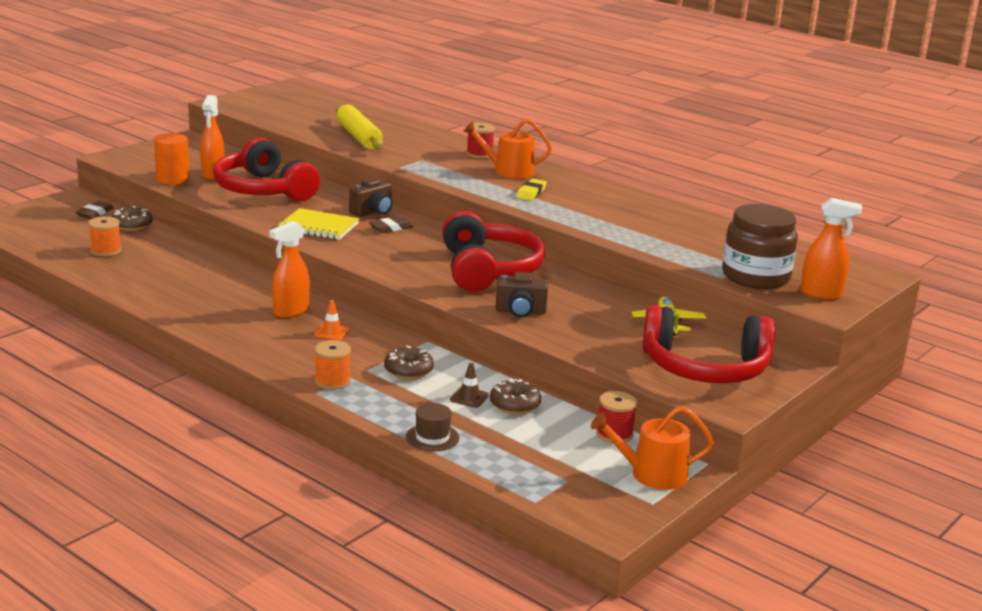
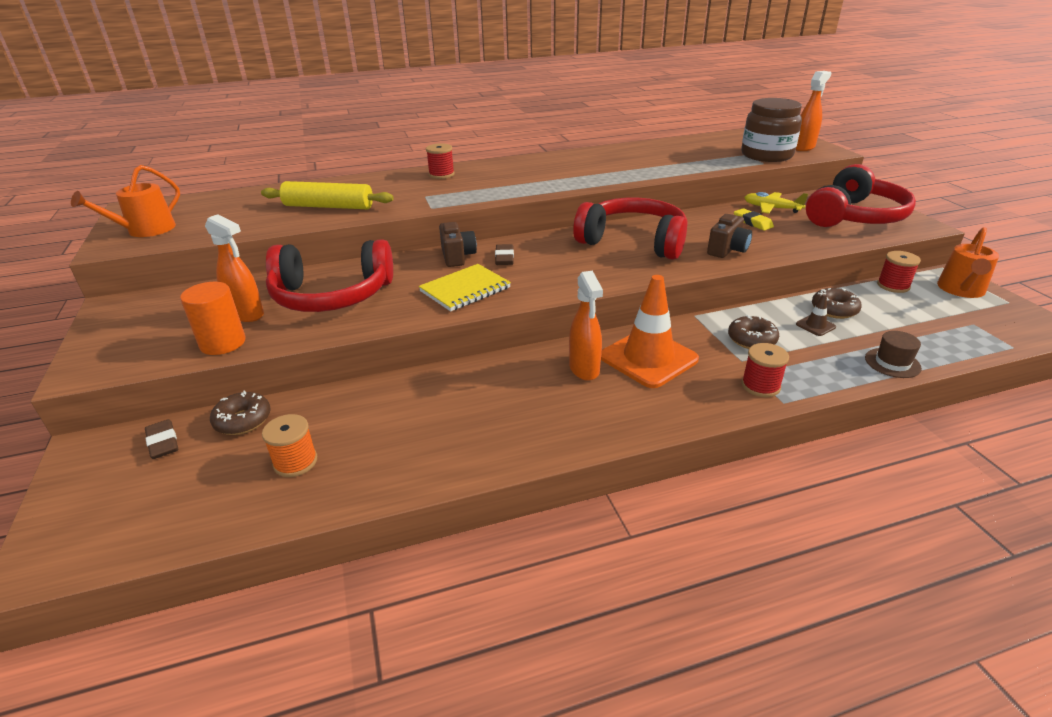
camera: 55 degrees left, 10 degrees up
orange traffic cone [314,300,350,341] -> orange traffic cone [601,275,699,388], size x2.42
orange spool [315,340,351,390] -> red spool [741,343,789,397]
orange watering can [463,119,552,179] -> orange watering can moved to [71,165,180,237]
yellow eraser [516,179,547,200] -> yellow eraser moved to [734,208,774,231]

